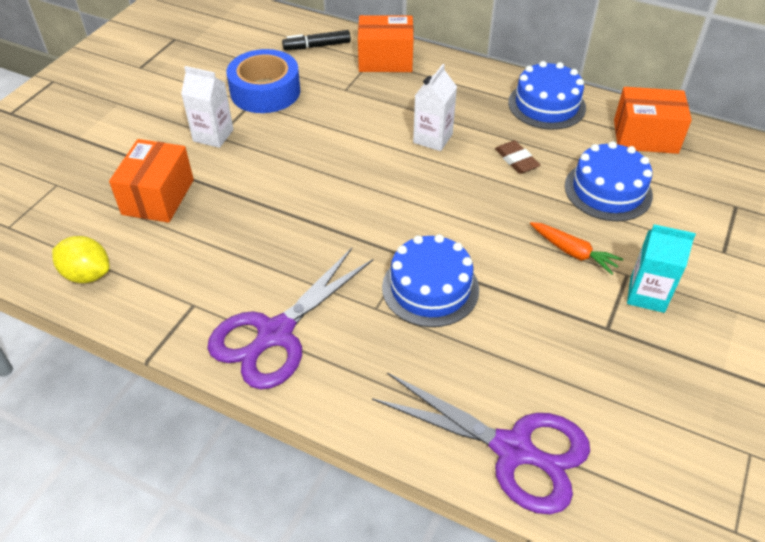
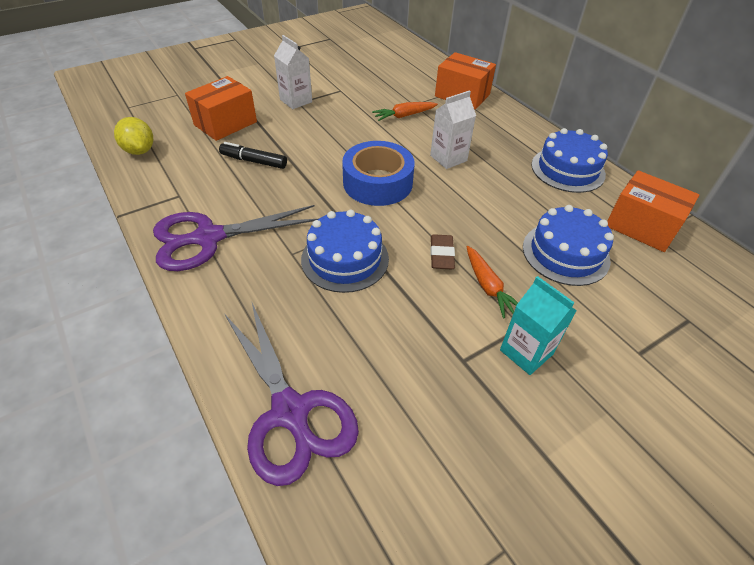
camera: 30 degrees right, 0 degrees up
blue tape [226,49,300,113] -> blue tape moved to [342,141,415,206]
black marker [282,30,351,50] -> black marker moved to [219,142,287,169]
brown eraser [495,140,540,174] -> brown eraser moved to [430,234,455,269]
none -> orange carrot [372,102,438,121]

